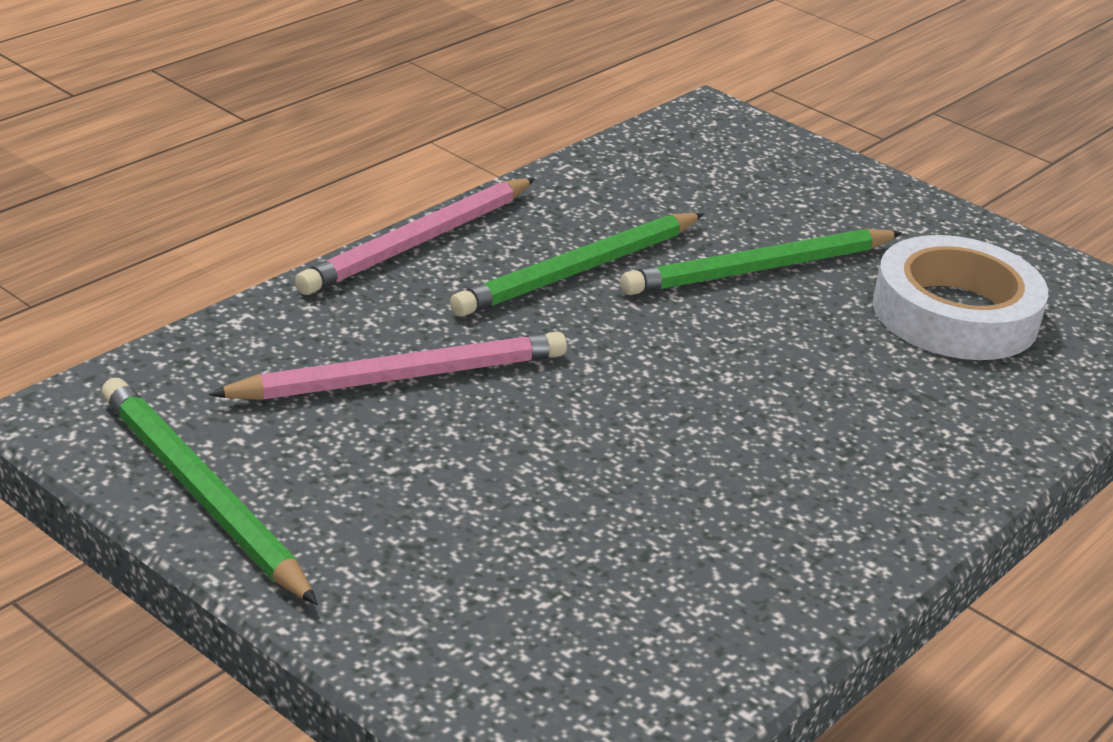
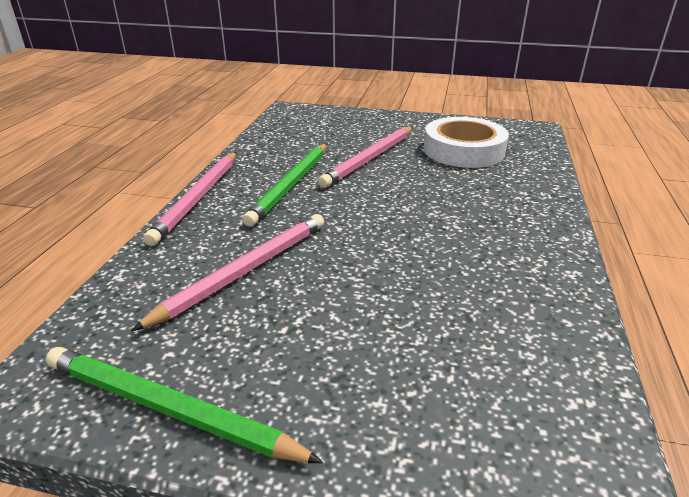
camera: 25 degrees left, 0 degrees up
green pencil [620,229,902,295] -> pink pencil [318,127,413,188]

